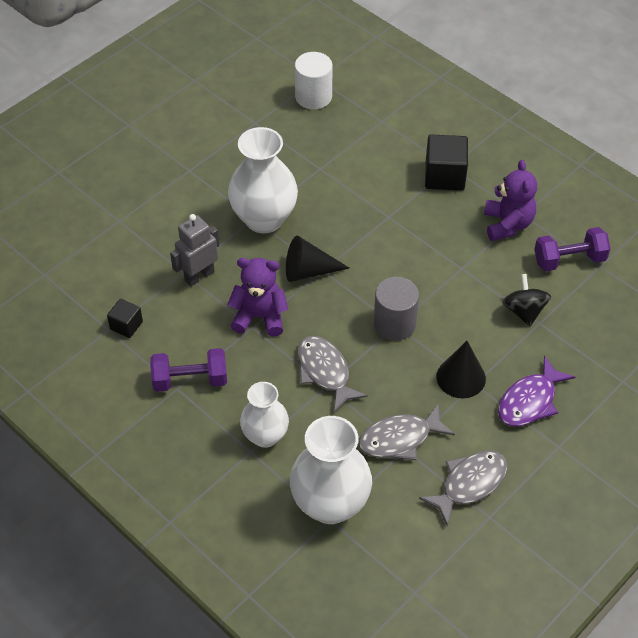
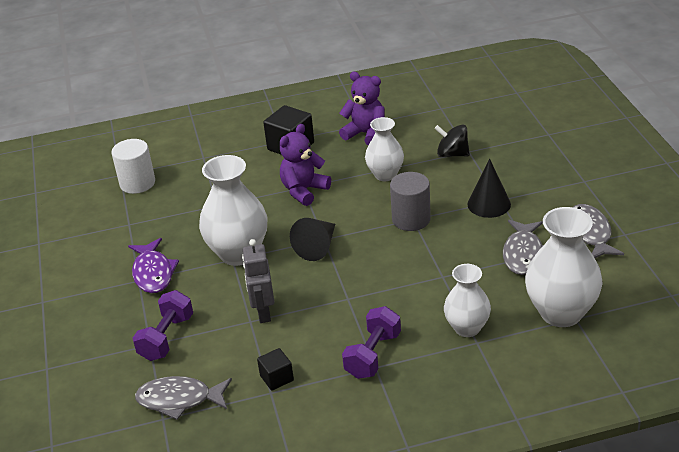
camera: 55 degrees left, 15 degrees down
purple teddy bear [227,258,288,337] -> purple teddy bear moved to [280,124,331,206]
grey fish [297,336,368,413] -> grey fish moved to [135,376,232,420]
purple fish [498,356,575,427] -> purple fish moved to [128,238,179,293]
purple dumbbell [534,227,611,271] -> purple dumbbell moved to [133,290,193,361]
none -> white vase [365,117,404,181]

